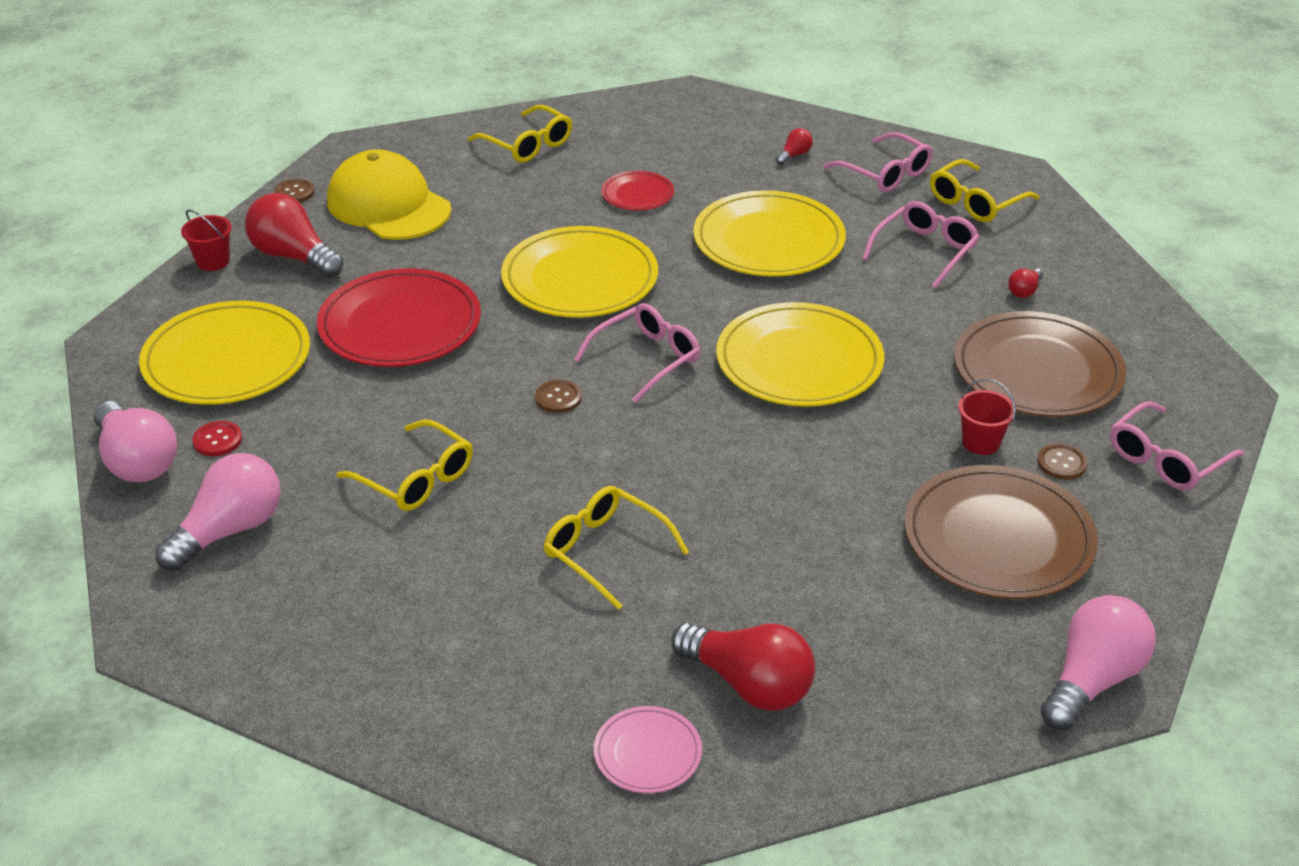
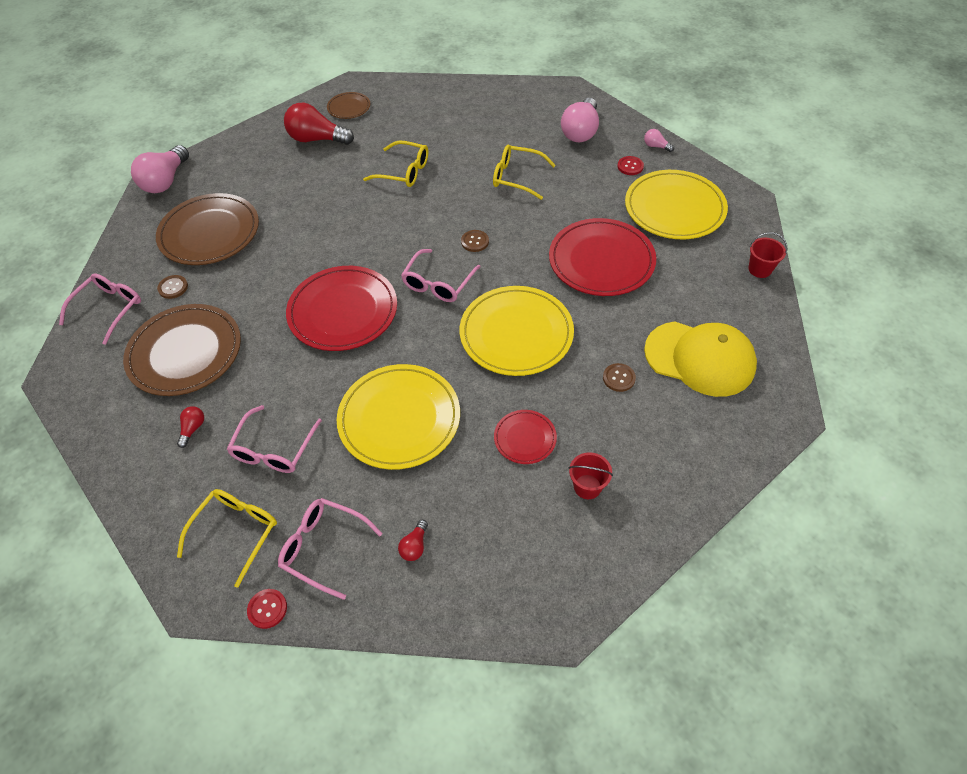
camera: 160 degrees right, 15 degrees up
pink light bulb [93,401,177,482] -> pink light bulb [644,129,674,152], size x0.45
red light bulb [245,193,344,278] -> none
brown button [274,179,315,203] -> brown button moved to [603,363,636,392]
yellow glasses [468,105,572,162] -> none
pink plate [594,706,702,793] -> brown plate [327,92,370,119]
yellow plate [716,302,884,407] -> red plate [286,266,397,351]
red bucket [958,379,1016,455] -> red bucket moved to [569,452,613,499]
none -> red button [247,589,287,629]

